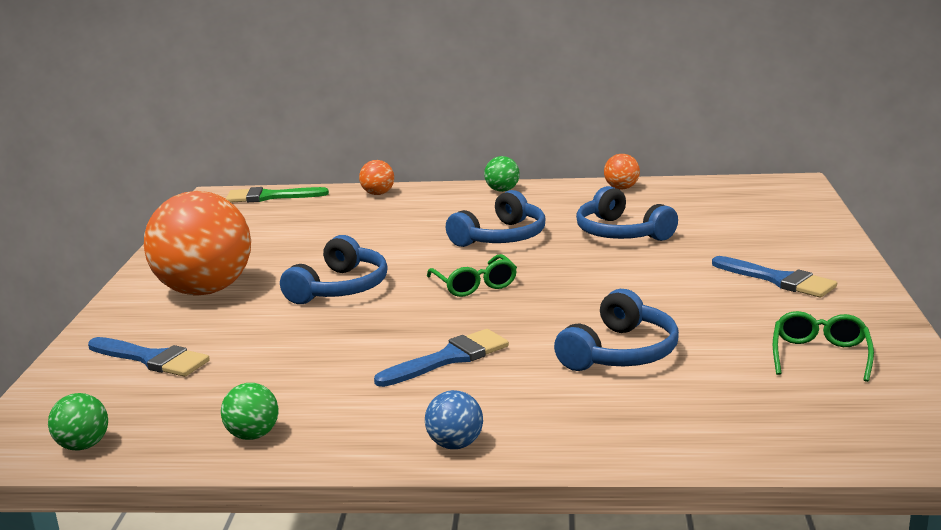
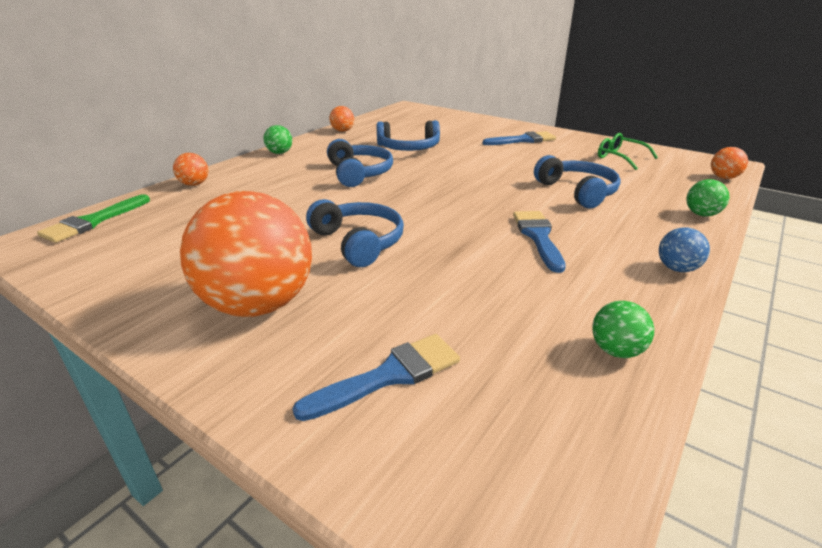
camera: 60 degrees left, 10 degrees up
green ball [48,393,108,450] -> green ball moved to [686,179,729,217]
green glasses [427,254,517,297] -> none
none -> orange ball [711,147,748,179]

